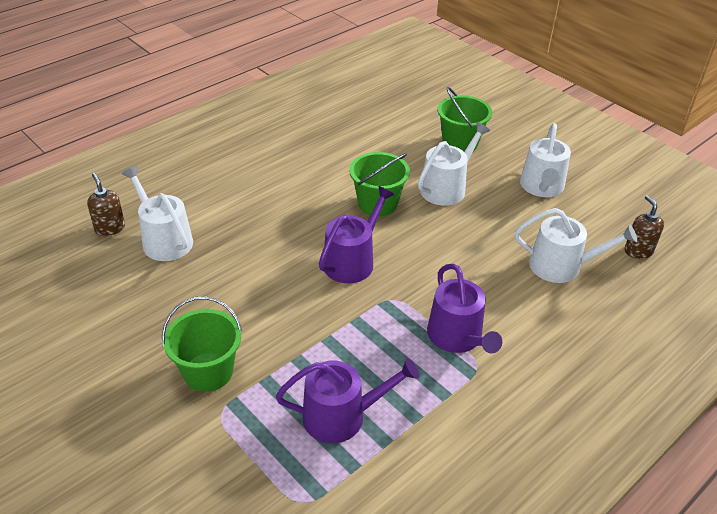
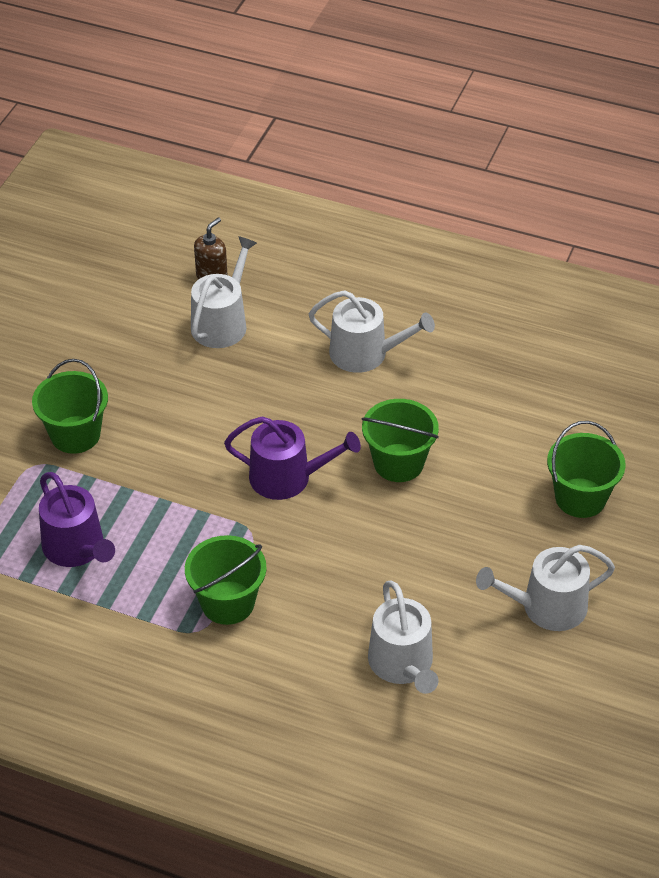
camera: 65 degrees right, 5 degrees up
white watering can [418,122,490,206] -> white watering can moved to [309,290,435,373]
purple watering can [427,263,502,353] -> green bucket [185,535,267,625]
brown soap dispenser [624,195,664,259] -> none

